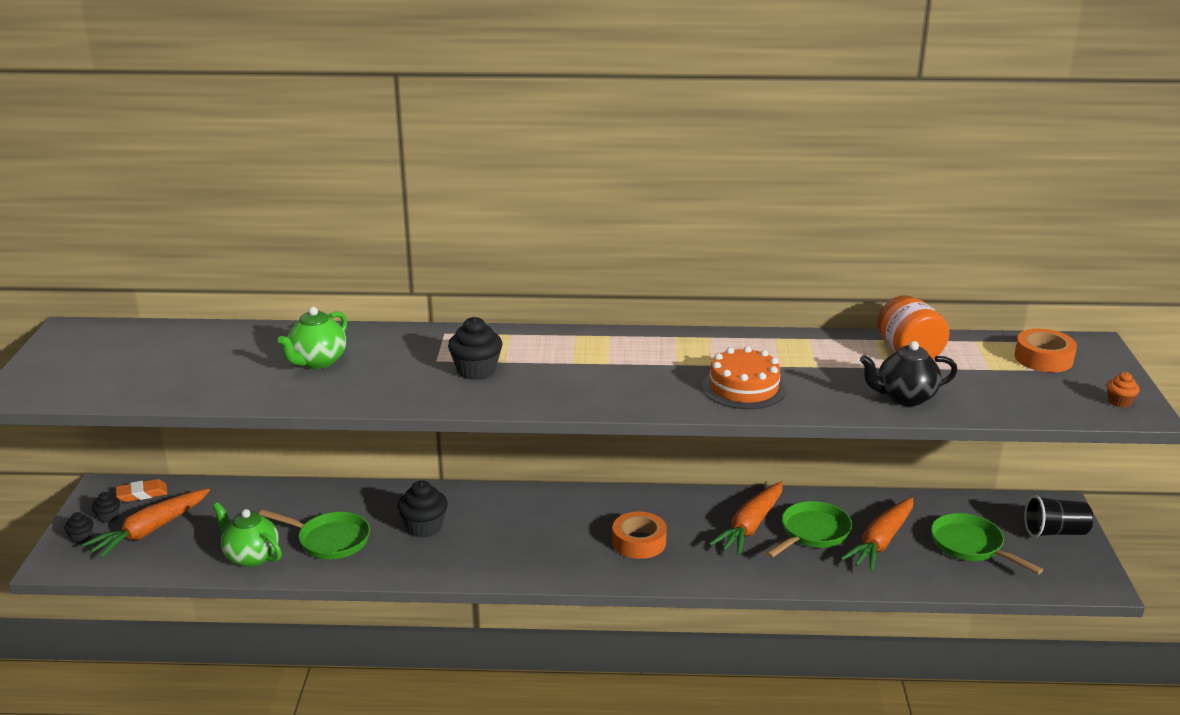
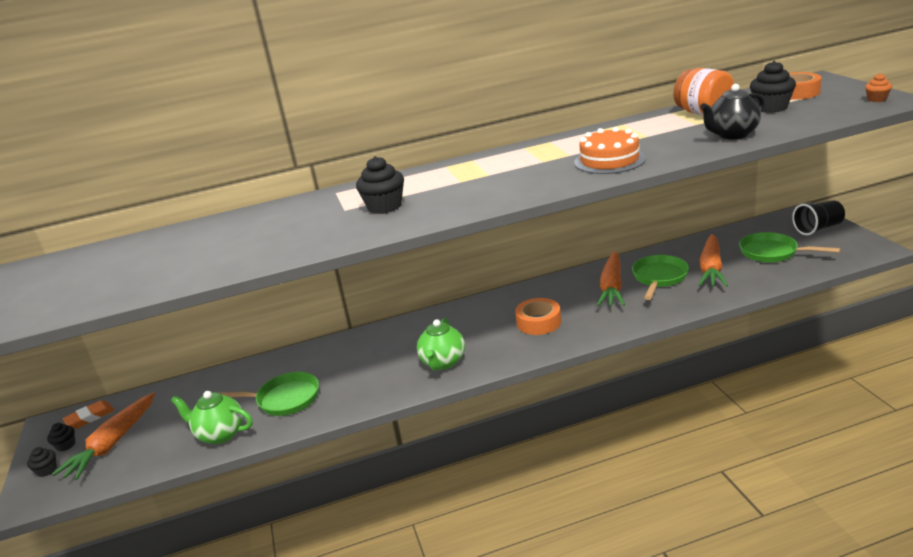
camera: 15 degrees left, 0 degrees up
green teapot [278,307,347,369] -> green teapot moved to [417,318,465,370]
black cupcake [397,481,448,538] -> black cupcake moved to [750,61,796,113]

